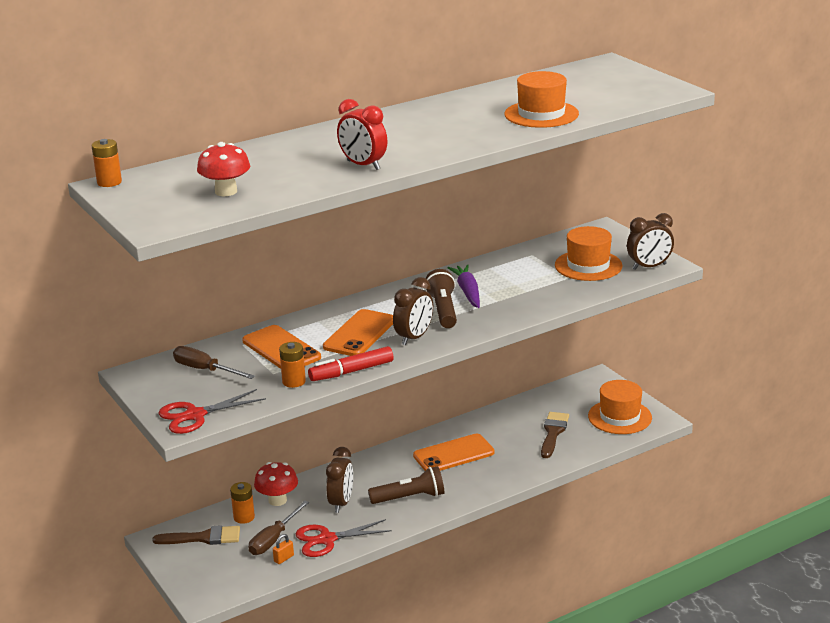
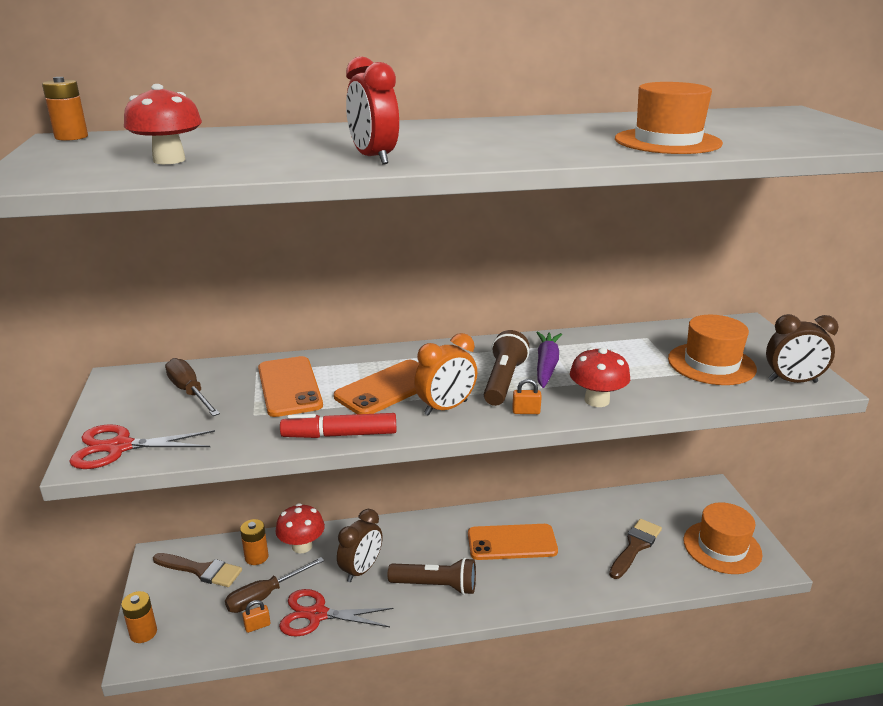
camera: 20 degrees right, 0 degrees up
orange battery [279,342,306,388] -> orange battery moved to [121,591,157,643]
brown clock [393,277,433,345] -> orange clock [414,333,477,416]
none -> orange padlock [512,379,542,414]
none -> red mushroom [570,347,630,407]

